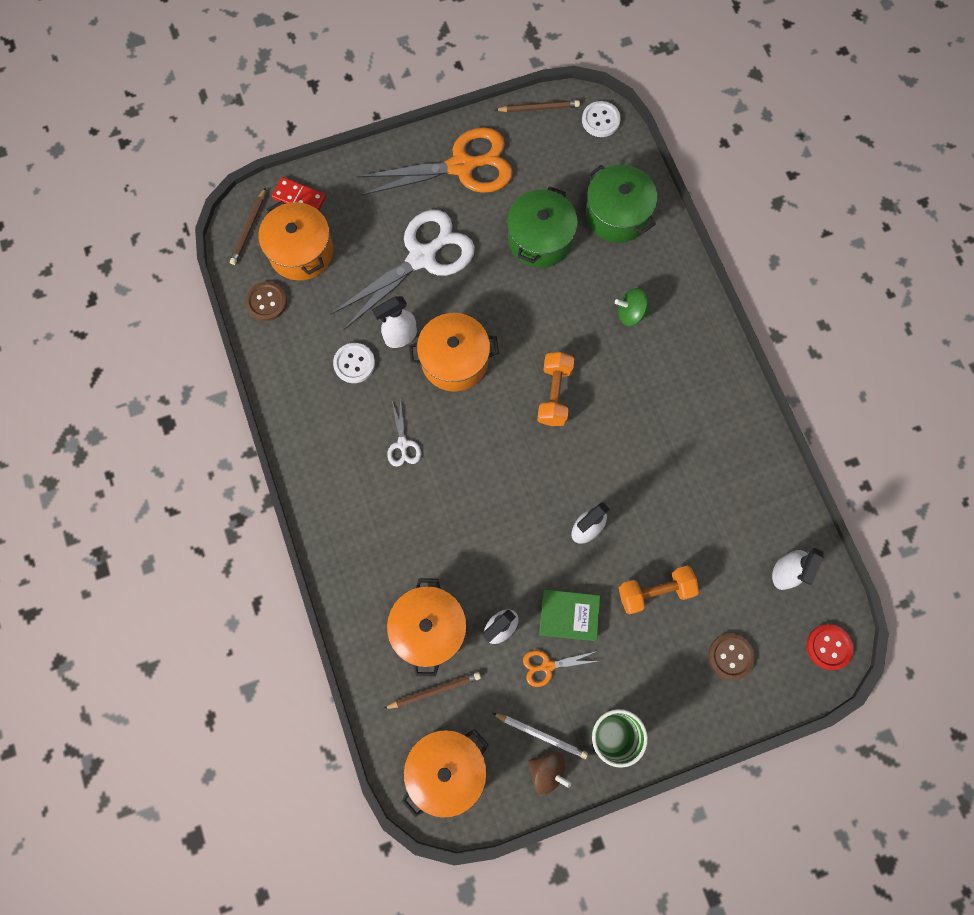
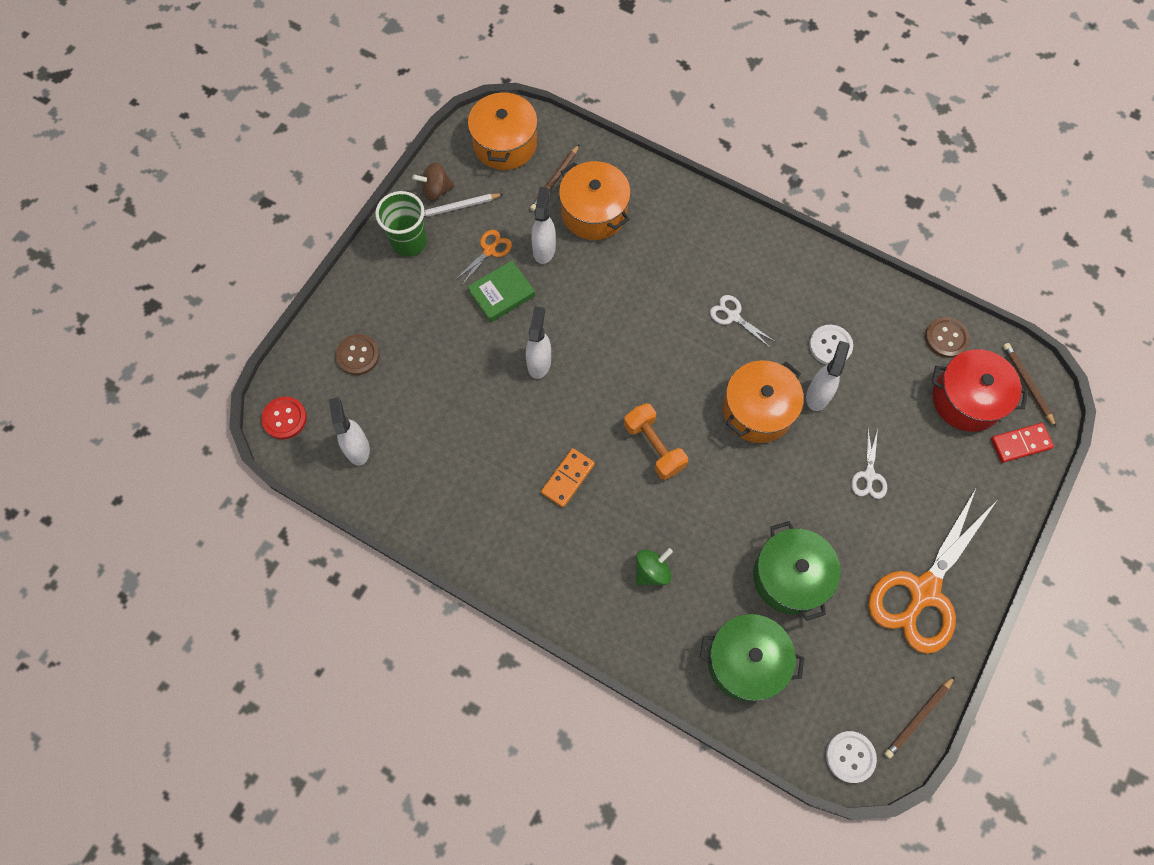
camera: 140 degrees right, 5 degrees down
orange pot [258,201,333,281] -> red pot [932,349,1028,432]
white scissors [331,209,475,330] -> white scissors [851,429,887,499], size x0.43
orange dumbbell [619,565,699,614] -> none
none -> orange domino [541,448,595,507]

